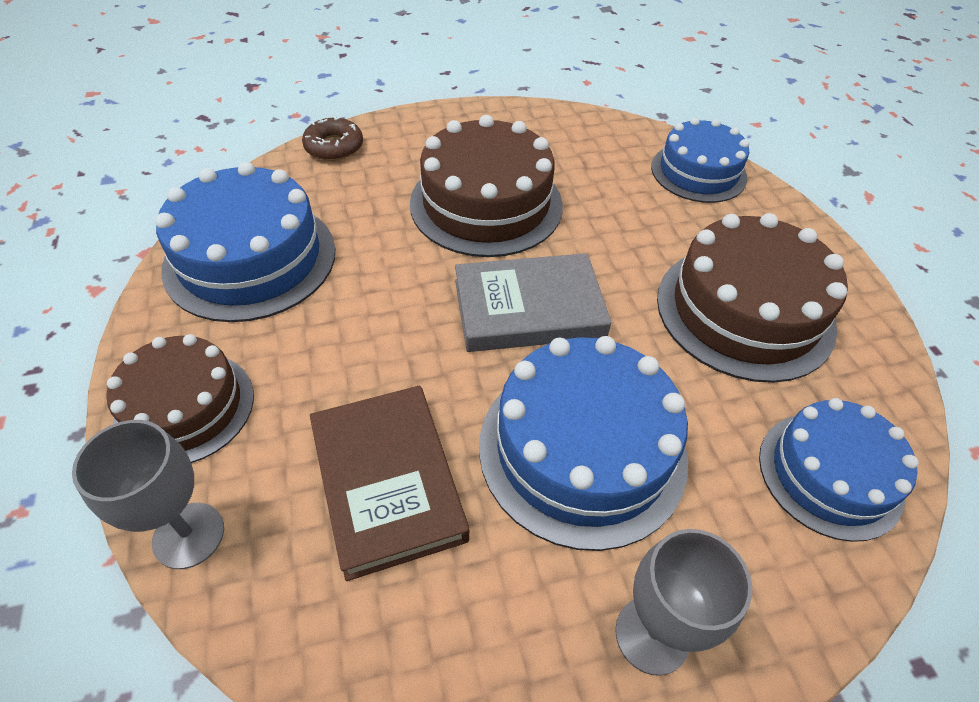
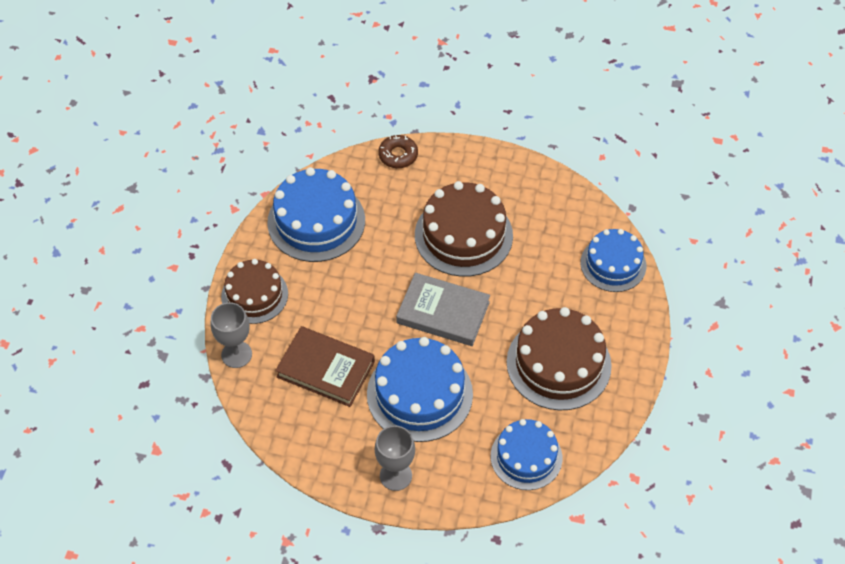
camera: 30 degrees right, 5 degrees up
brown book [310,386,469,581] -> brown book turned 75 degrees counterclockwise [275,326,375,407]

